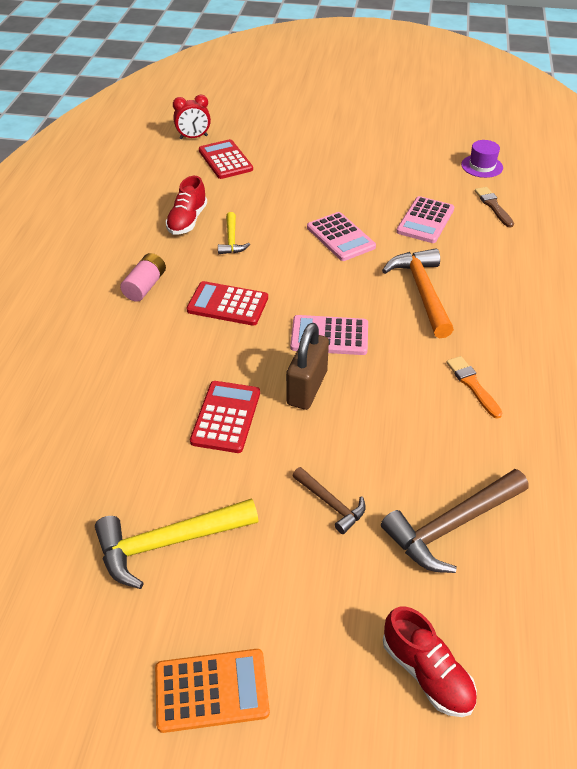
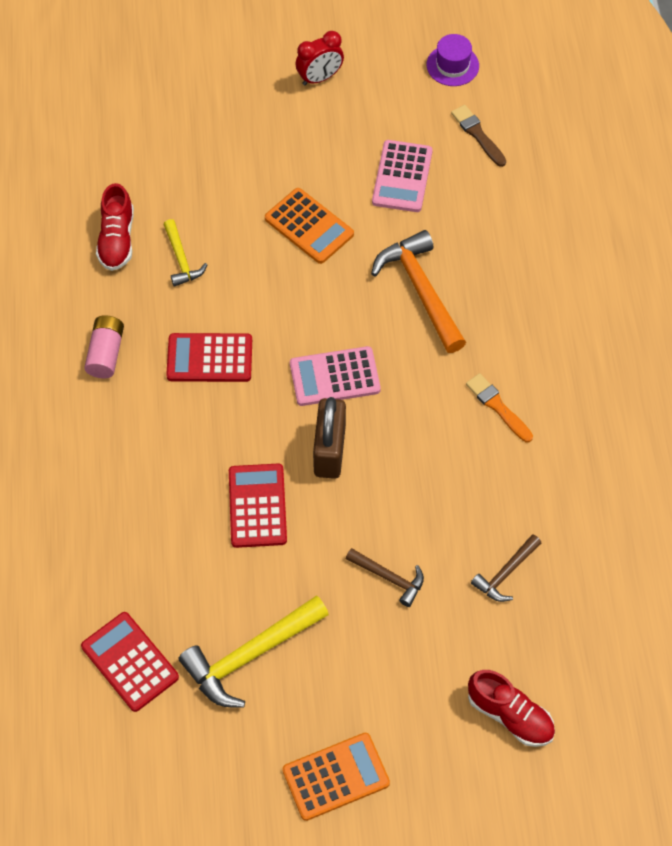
camera: 15 degrees left, 15 degrees up
red clock [173,95,211,139] -> red clock moved to [295,31,344,85]
red calculator [199,139,253,179] -> red calculator moved to [81,612,179,712]
pink calculator [307,212,376,261] -> orange calculator [265,188,354,264]
brown hammer [381,469,528,573] -> brown hammer [471,534,541,602], size x0.55

